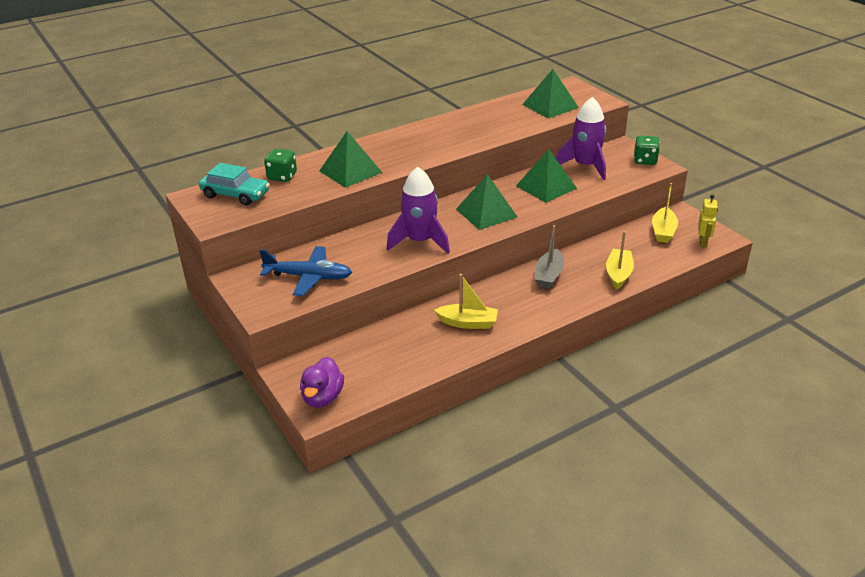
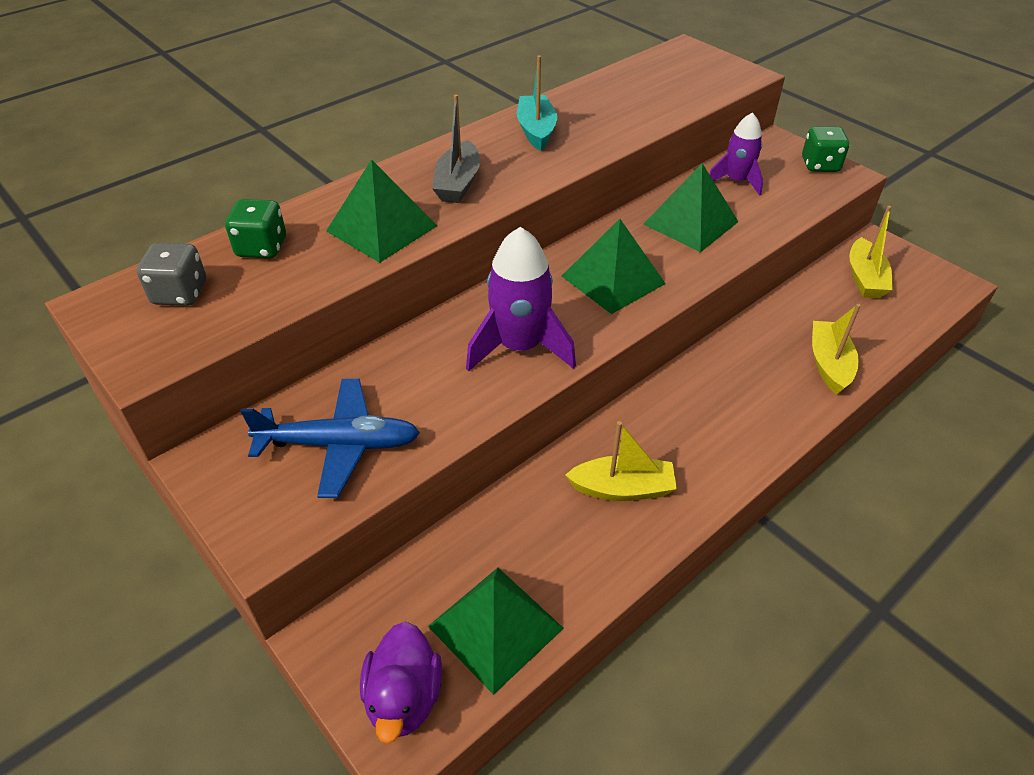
camera: 10 degrees left, 10 degrees up
turquoise car [199,163,270,205] -> grey dice [137,243,206,306]
green pyramid [522,69,579,119] -> green pyramid moved to [428,568,564,695]
grey boat [535,225,564,289] -> grey boat moved to [432,95,480,203]
purple rocket [556,97,606,180] -> purple rocket [709,112,763,196], size x0.64
yellow robot [698,194,718,247] -> none
none -> turquoise boat [517,55,557,151]

